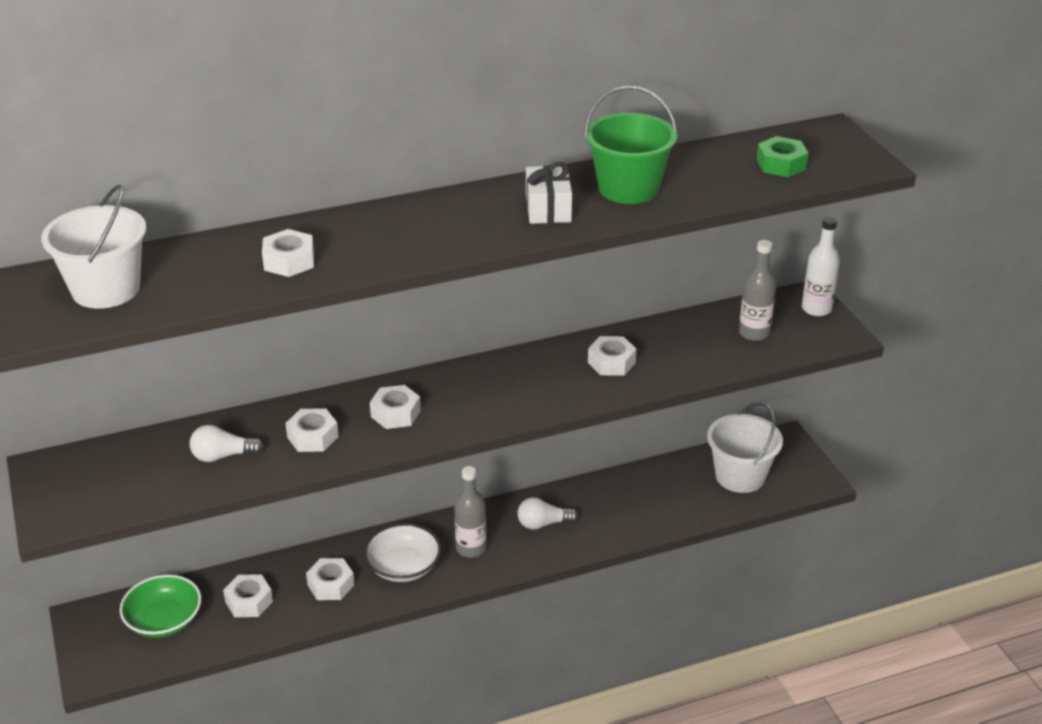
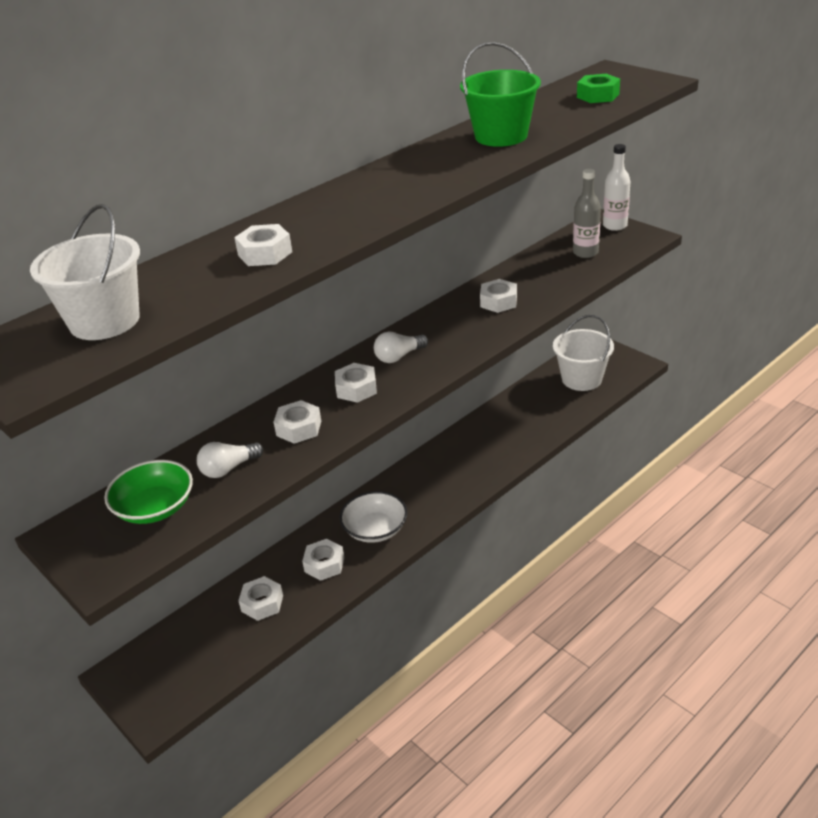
camera: 20 degrees left, 0 degrees up
green bowl [119,575,201,638] -> green bowl moved to [104,460,193,524]
grey bottle [454,466,486,558] -> none
white light bulb [517,497,578,530] -> white light bulb moved to [374,331,428,363]
white gift [526,162,572,224] -> none

